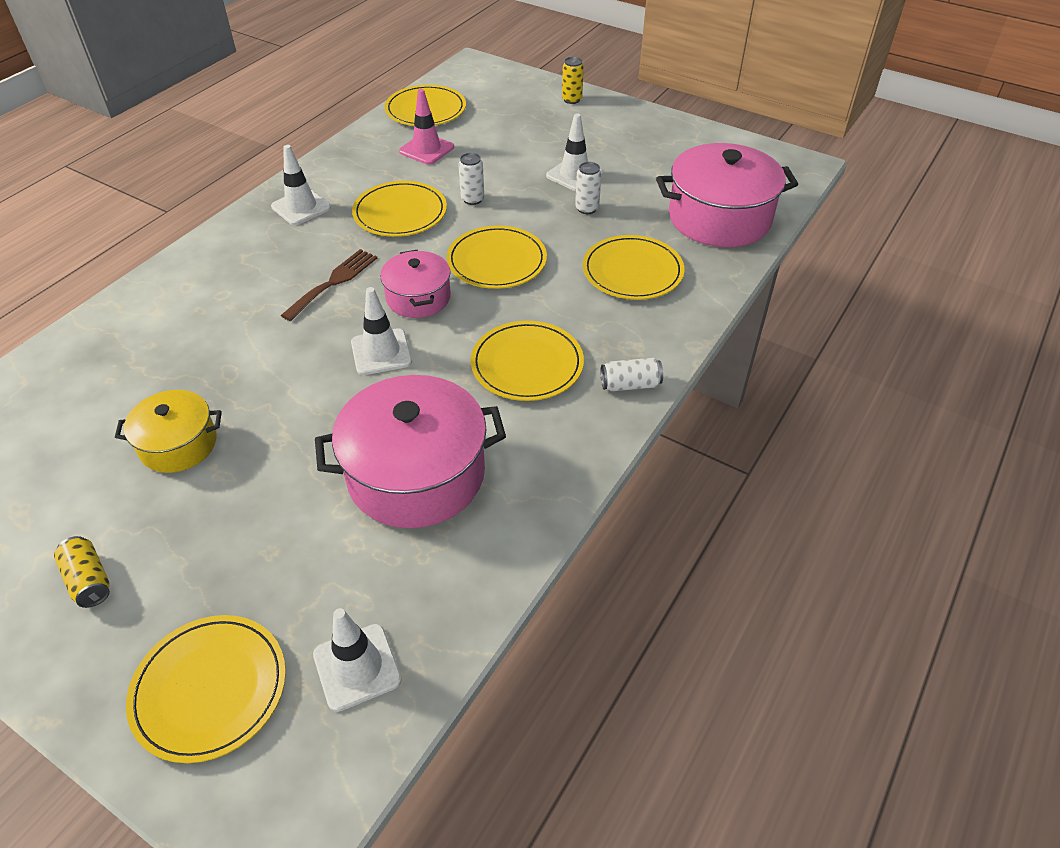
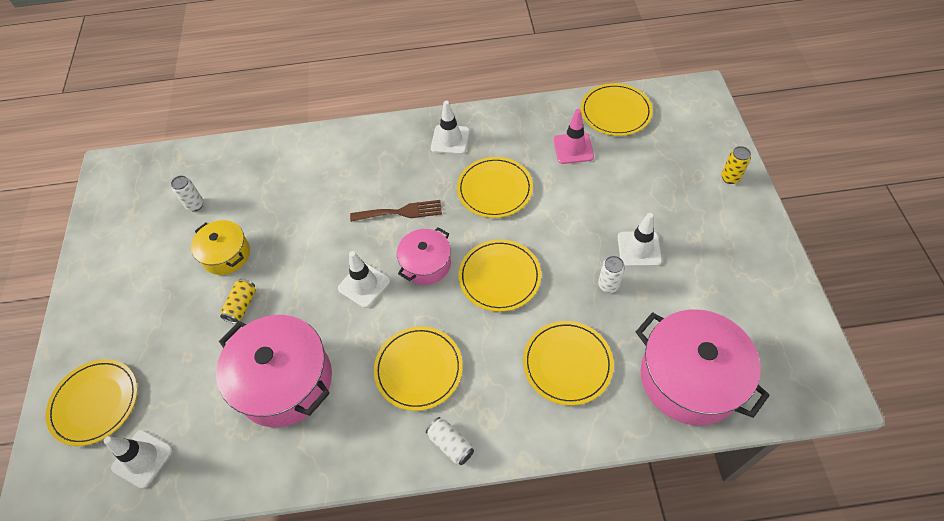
camera: 55 degrees right, 10 degrees up
yellow can [54,536,110,608] -> yellow can moved to [220,279,256,324]
white can [458,153,484,205] -> white can moved to [171,176,204,211]

